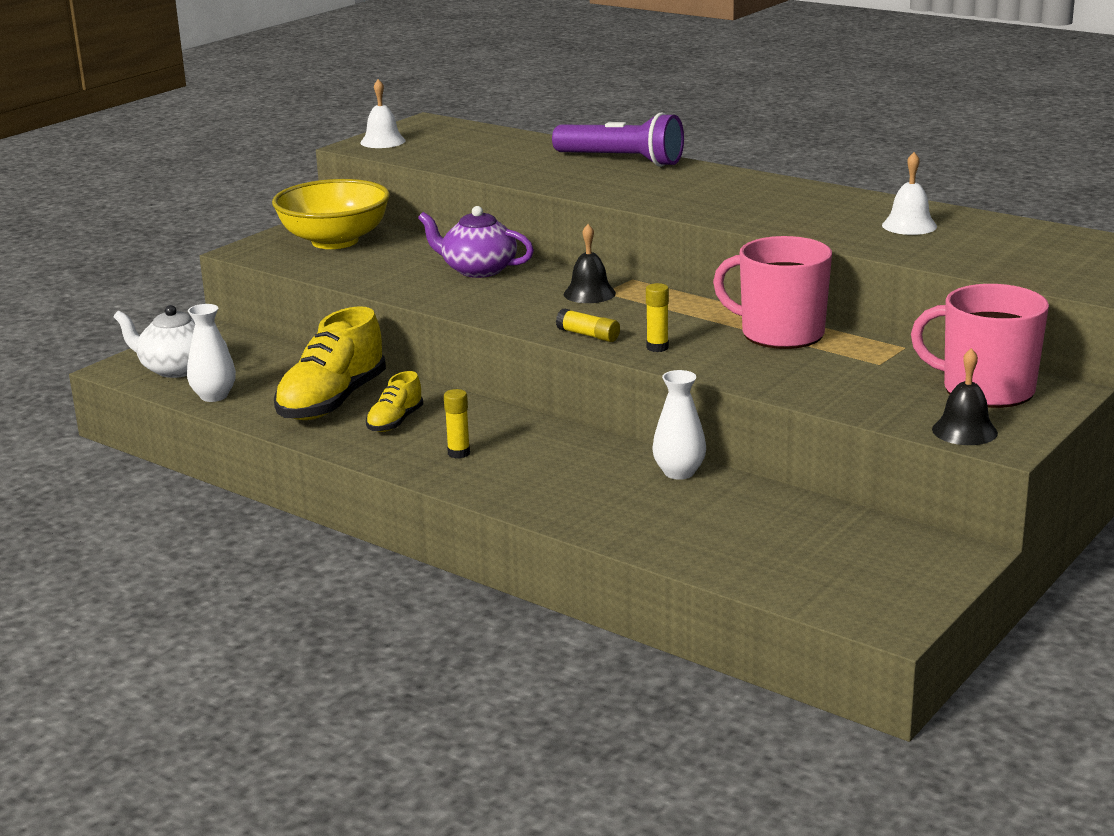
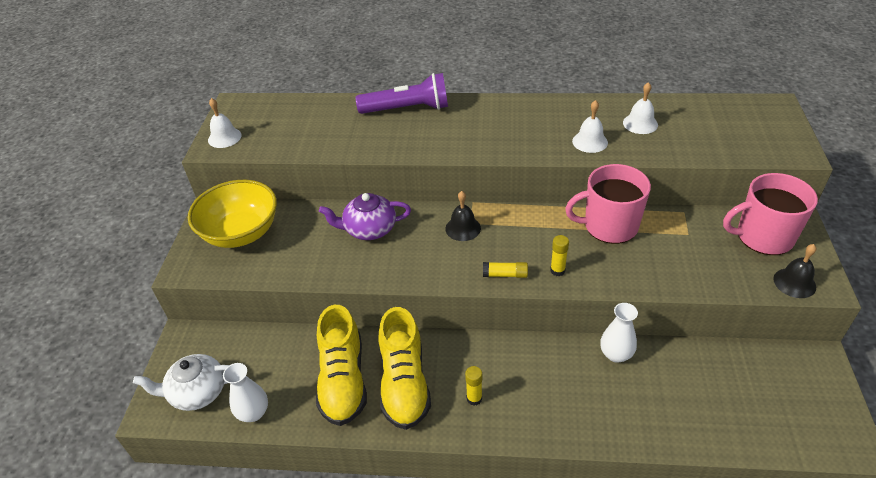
camera: 30 degrees left, 20 degrees up
yellow shoe [366,371,423,432] -> yellow shoe [378,307,431,430], size x1.94
none -> white bell [572,100,608,153]

